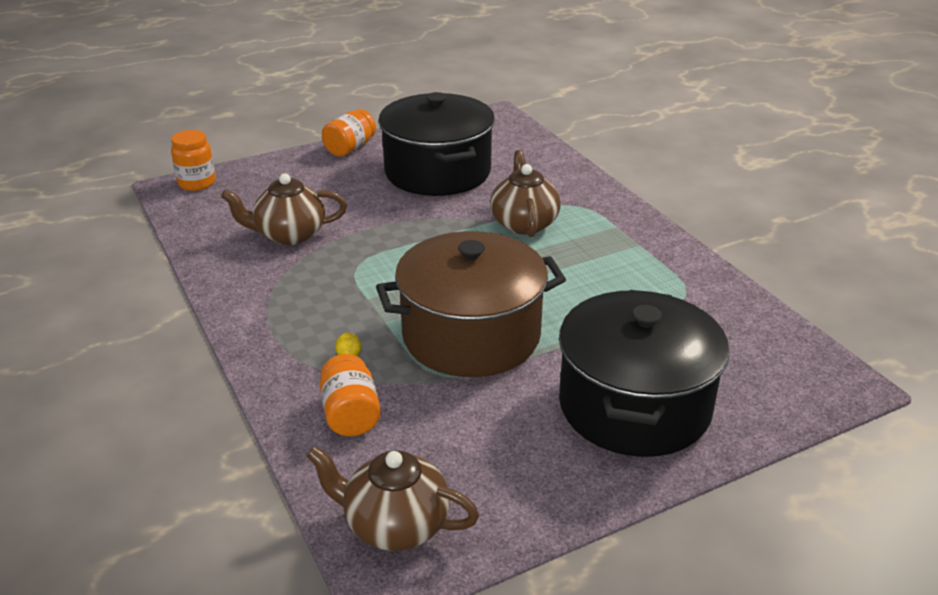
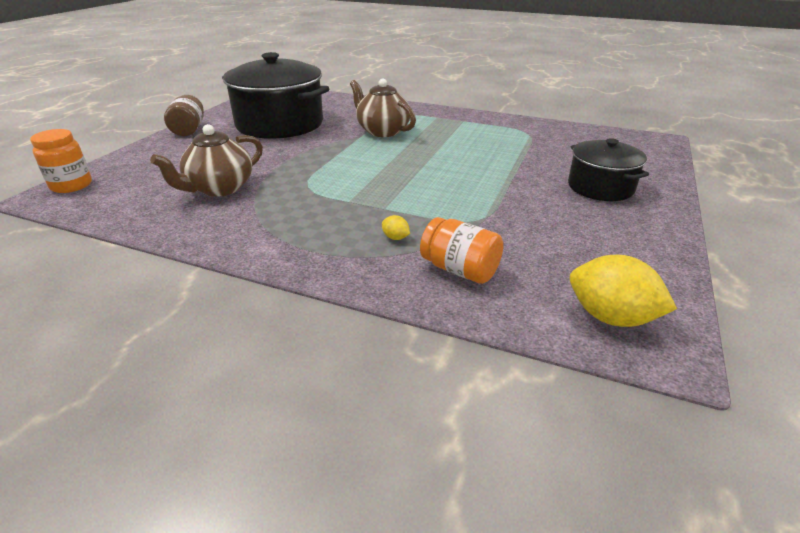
camera: 40 degrees left, 0 degrees up
brown teapot [306,446,479,551] -> yellow lemon [570,255,677,327]
orange jar [322,109,376,157] -> brown jar [164,95,204,136]
brown pot [376,231,566,377] -> none
black pot [559,290,730,457] -> black pot [568,138,649,201], size x0.57

